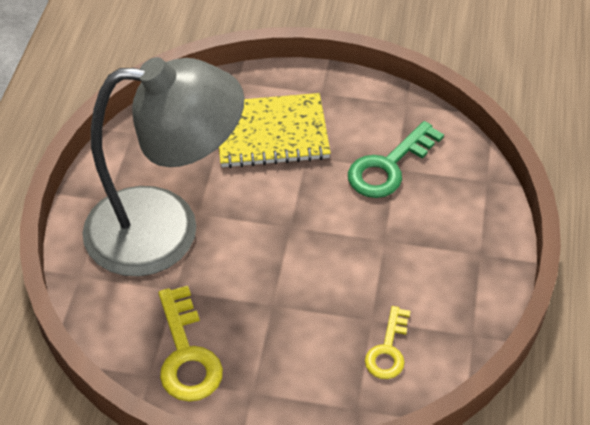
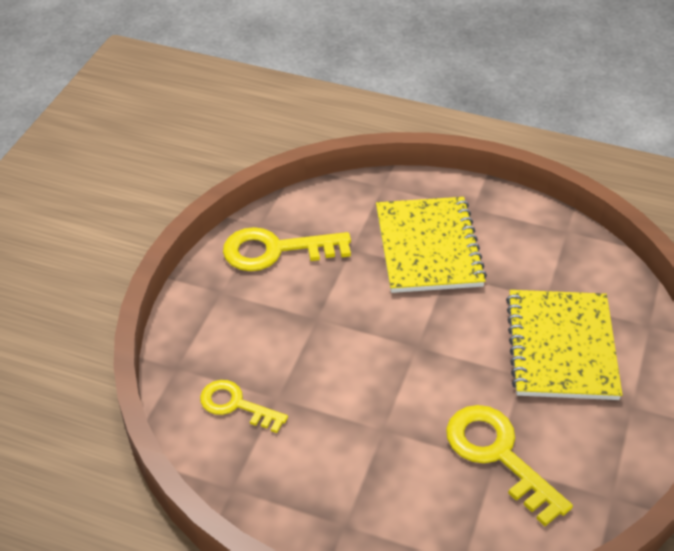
camera: 100 degrees right, 5 degrees down
grey lamp [83,57,244,276] -> yellow notebook [376,197,487,293]
green key [348,121,444,198] -> yellow key [446,405,573,526]

